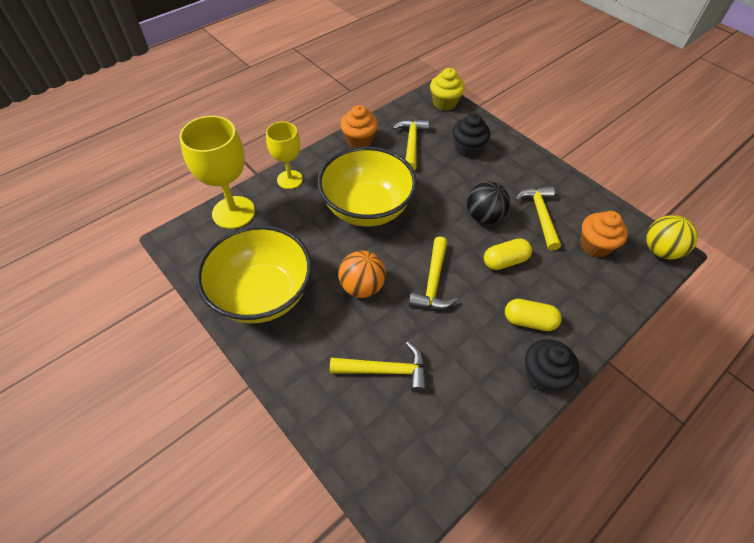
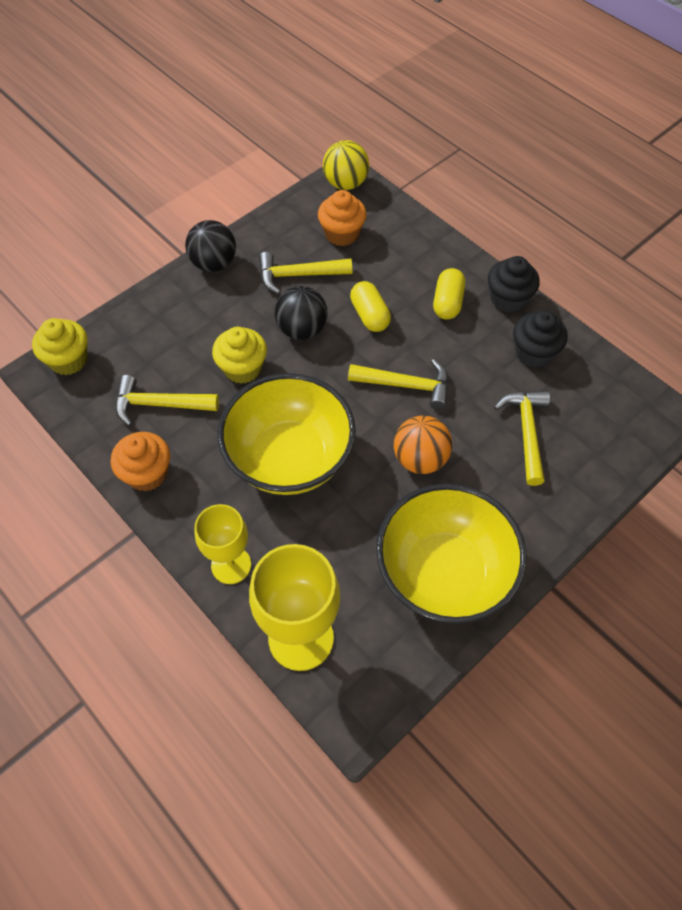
camera: 90 degrees left, 5 degrees up
black cupcake [452,113,490,158] -> black cupcake moved to [513,311,568,368]
none -> black ball [185,220,236,272]
none -> yellow cupcake [212,327,267,384]

